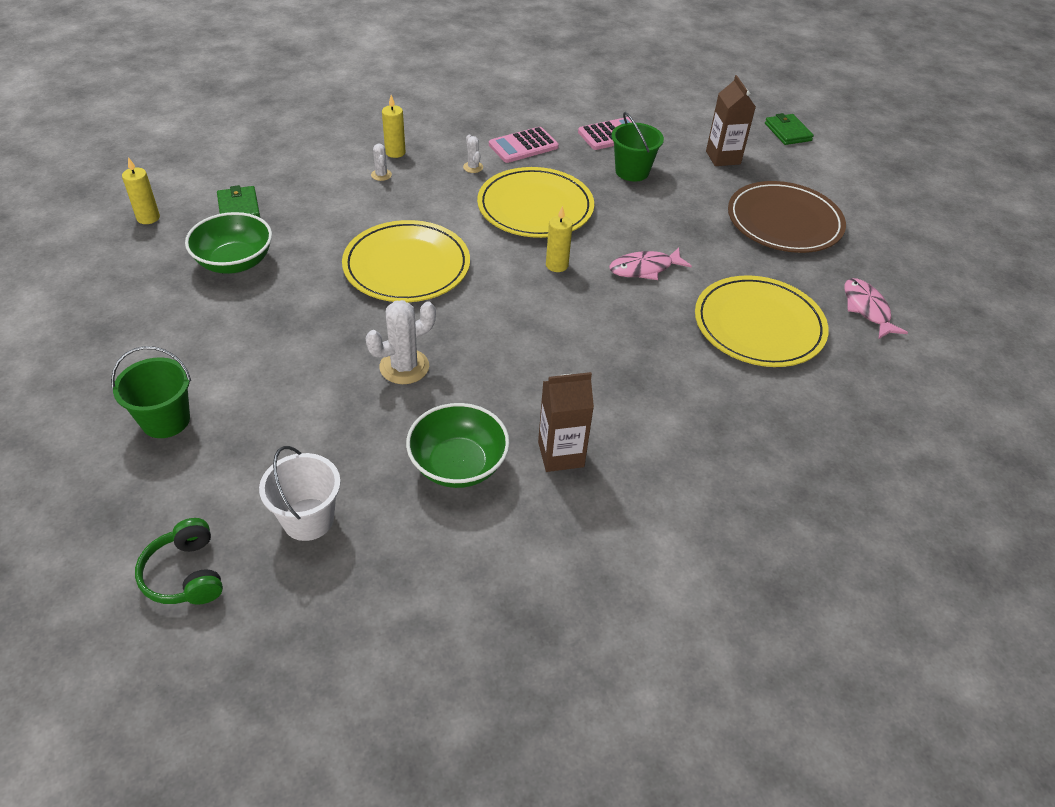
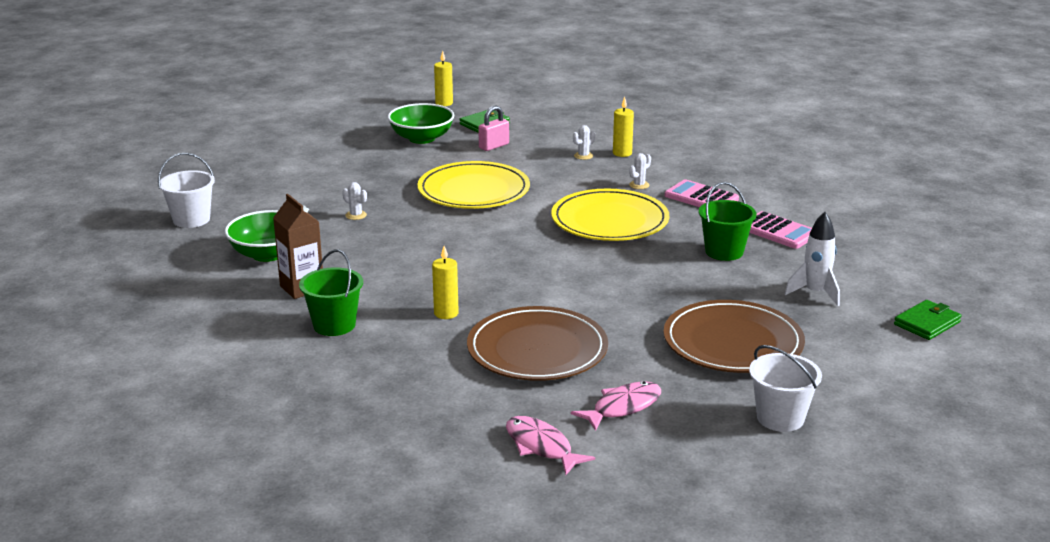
camera: 70 degrees right, 20 degrees down
green bucket [111,346,191,438] -> green bucket moved to [299,249,363,336]
green headphones [135,518,223,605] -> none
white cactus [366,300,436,384] -> white cactus [342,182,367,220], size x0.52
yellow candle [546,206,573,272] -> yellow candle moved to [432,246,459,319]
pink fish [609,247,692,280] -> pink fish moved to [506,416,595,475]
yellow plate [695,275,829,367] -> brown plate [467,306,608,381]
brown carton [706,75,756,166] -> white rocket [785,212,840,306]
none -> pink padlock [478,106,509,151]
none -> white bucket [749,345,822,432]

